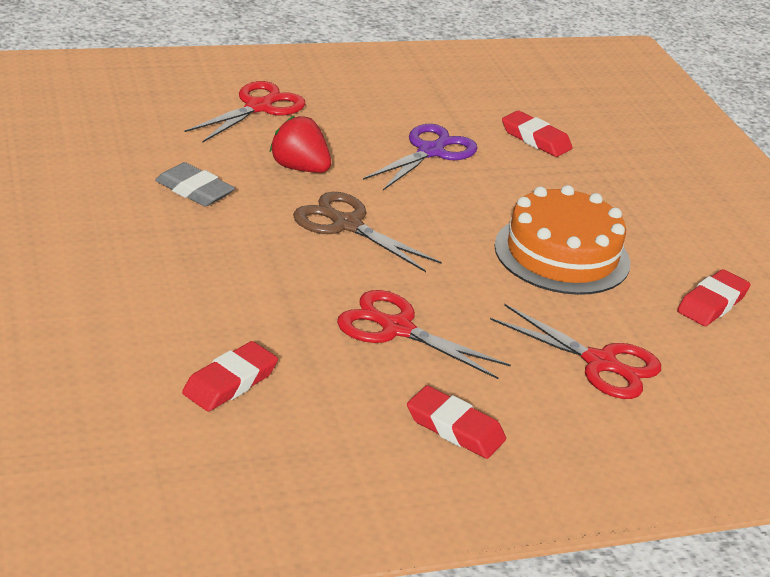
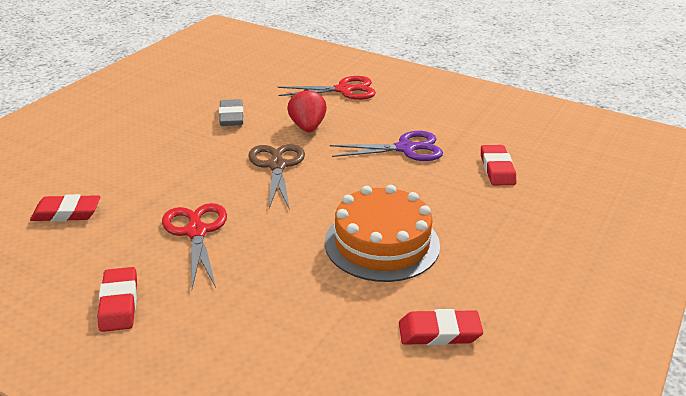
camera: 50 degrees right, 0 degrees up
red scissors [490,304,661,399] -> none

